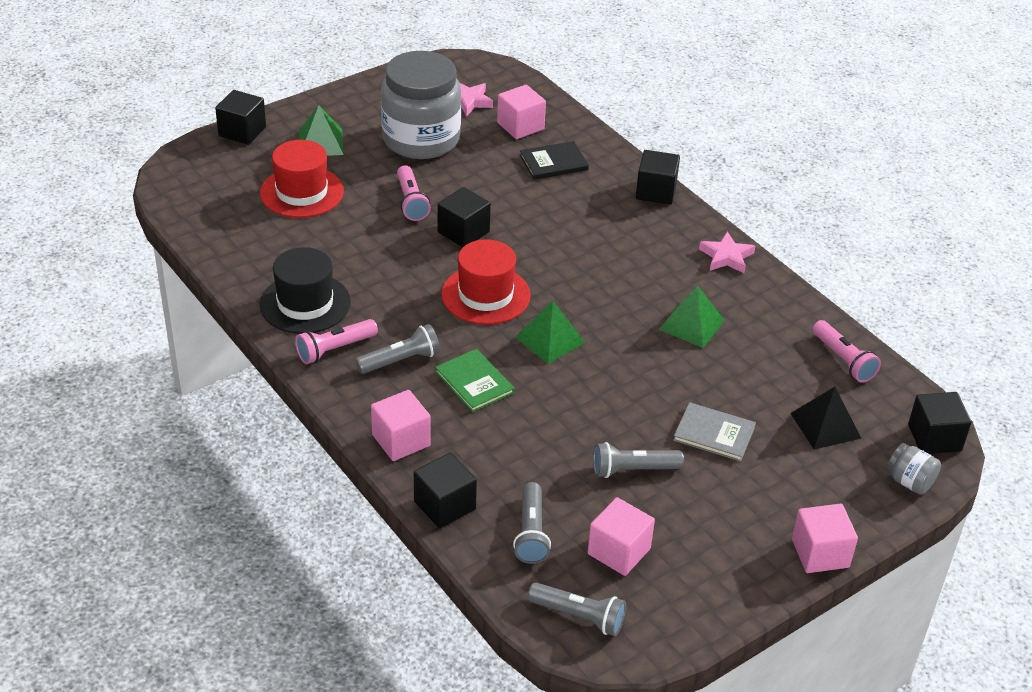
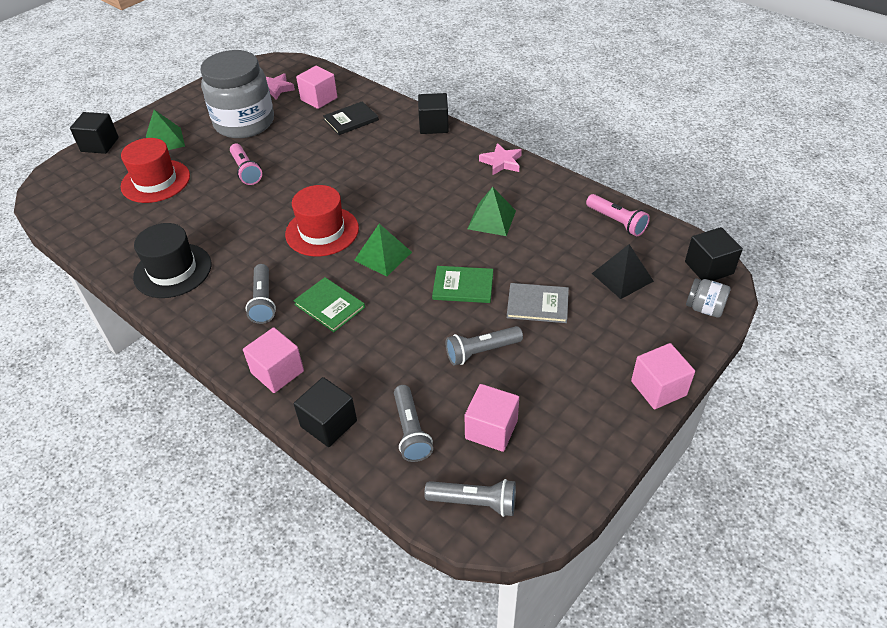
camera: 10 degrees left, 5 degrees up
pink flashlight [295,319,378,364] -> none
grey flashlight [355,324,440,374] -> grey flashlight turned 120 degrees clockwise [246,264,276,324]
black cube [438,187,491,247] -> none
none -> green book [432,266,493,303]

